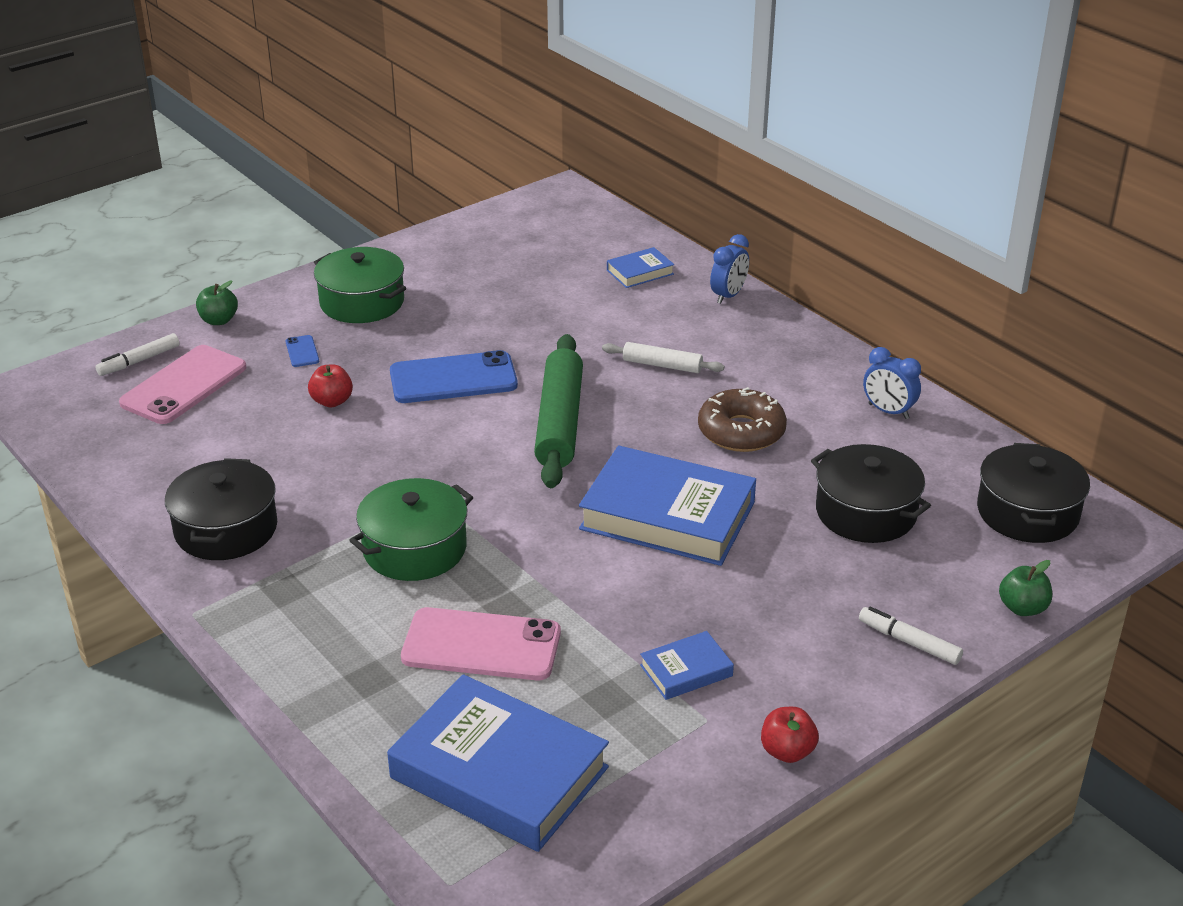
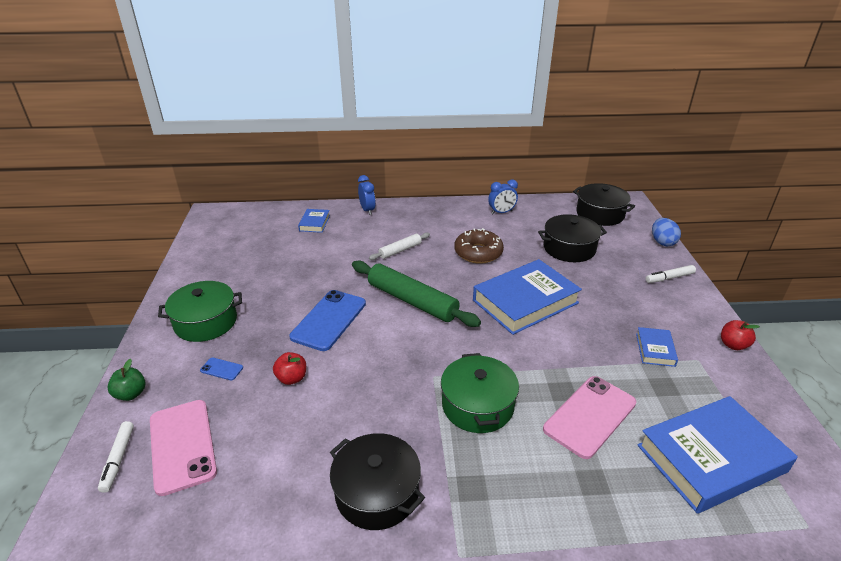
camera: 55 degrees left, 0 degrees up
green apple [999,560,1052,616] -> blue egg [652,218,681,246]

